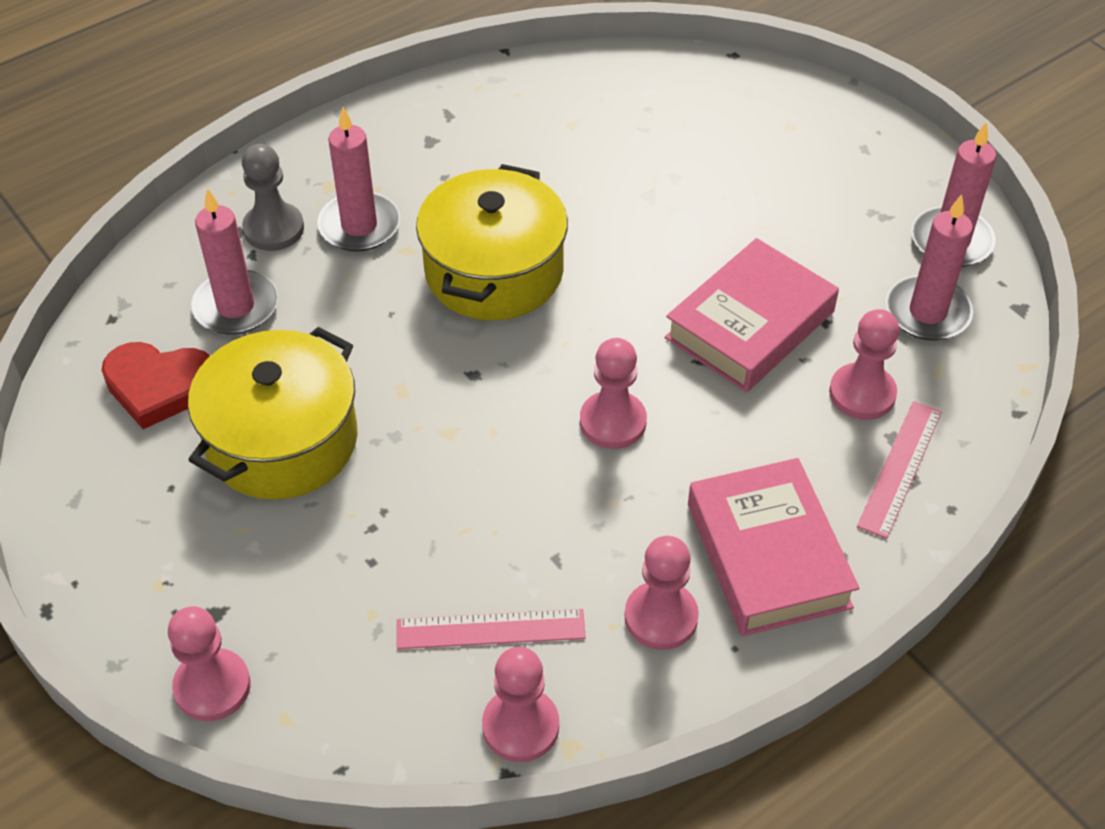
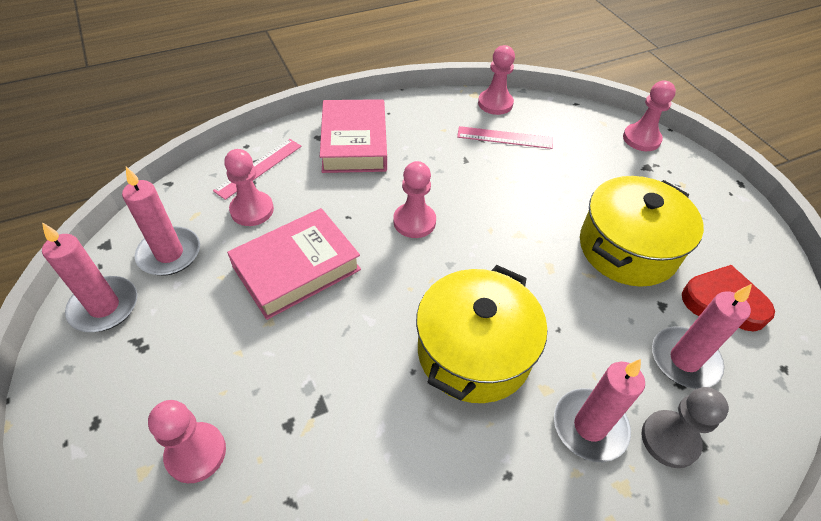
camera: 170 degrees left, 0 degrees up
pink pawn [625,536,699,650] -> pink pawn moved to [148,400,226,483]

